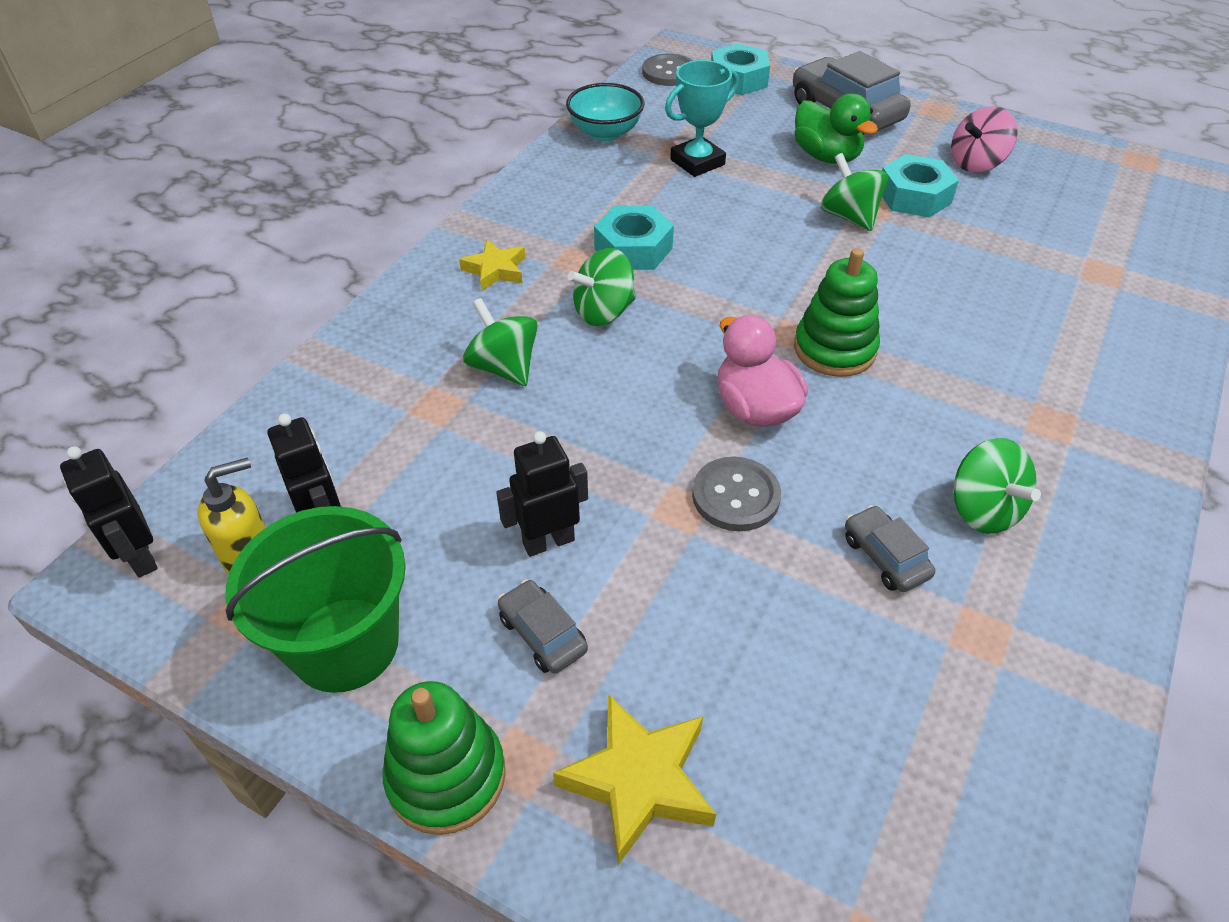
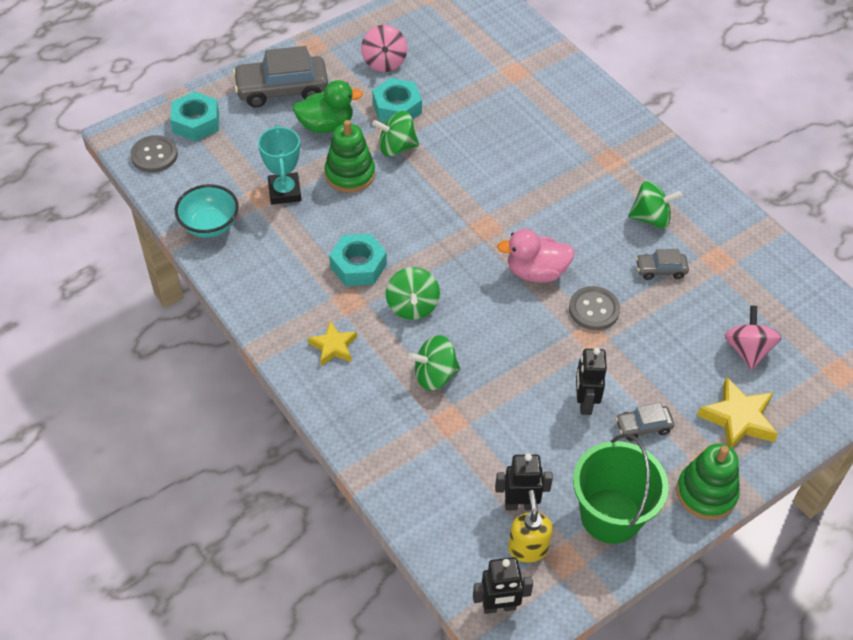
camera: 65 degrees left, 5 degrees up
green stacking toy [794,248,880,377] -> green stacking toy moved to [324,120,375,193]
none -> pink spinning top [724,306,782,370]

